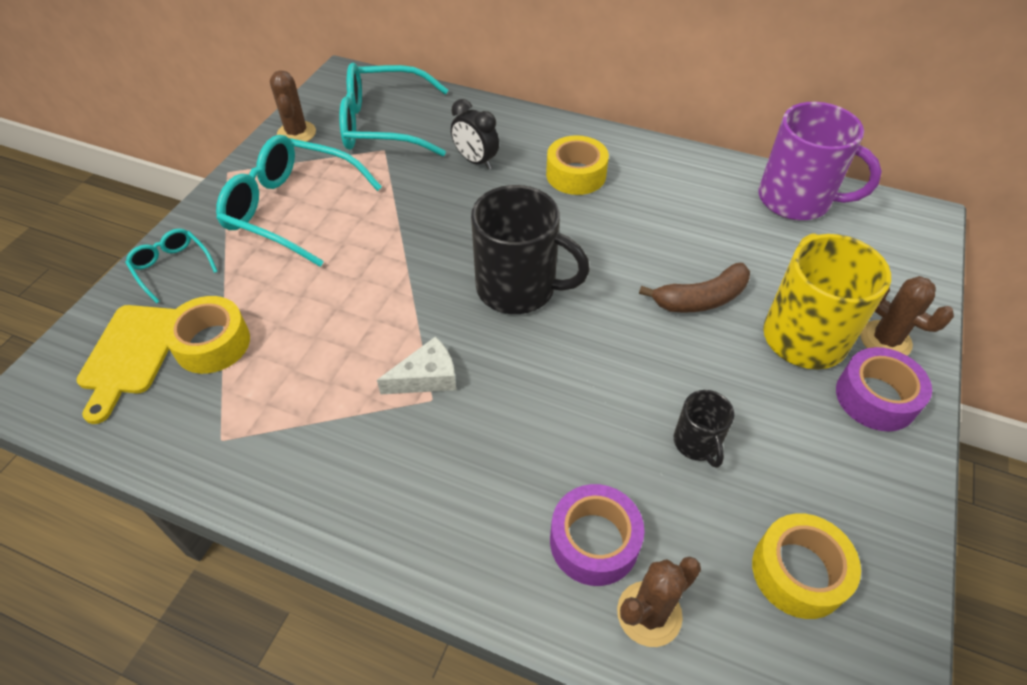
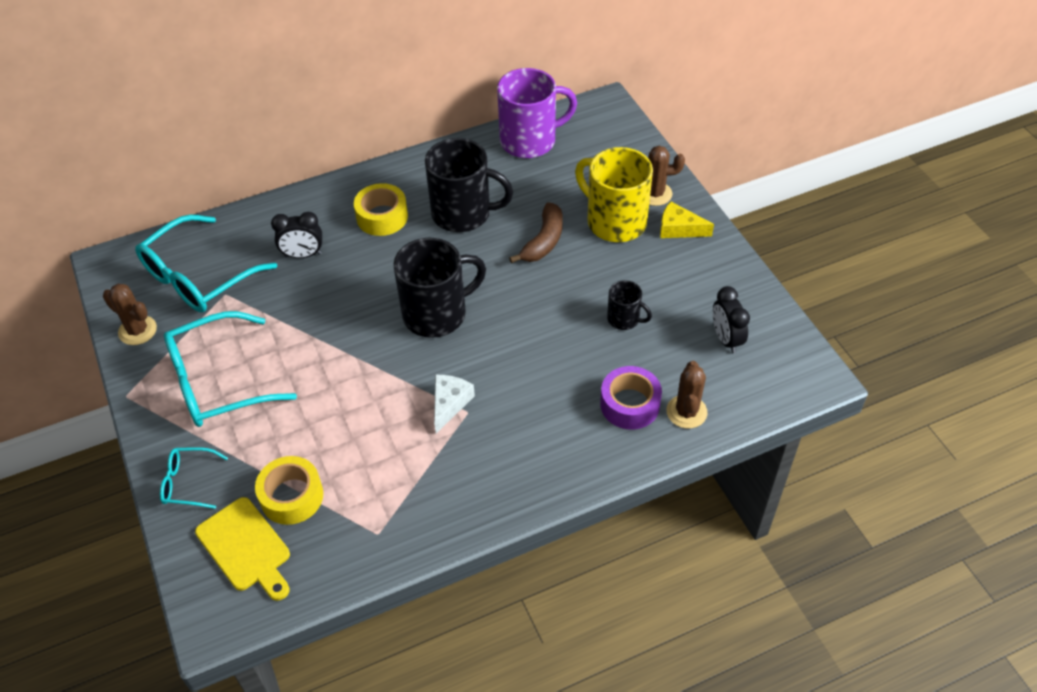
camera: 45 degrees left, 0 degrees up
yellow tape [752,513,861,619] -> black clock [713,286,750,354]
purple tape [836,347,932,431] -> yellow cheese [660,202,714,238]
none -> black mug [425,138,513,232]

